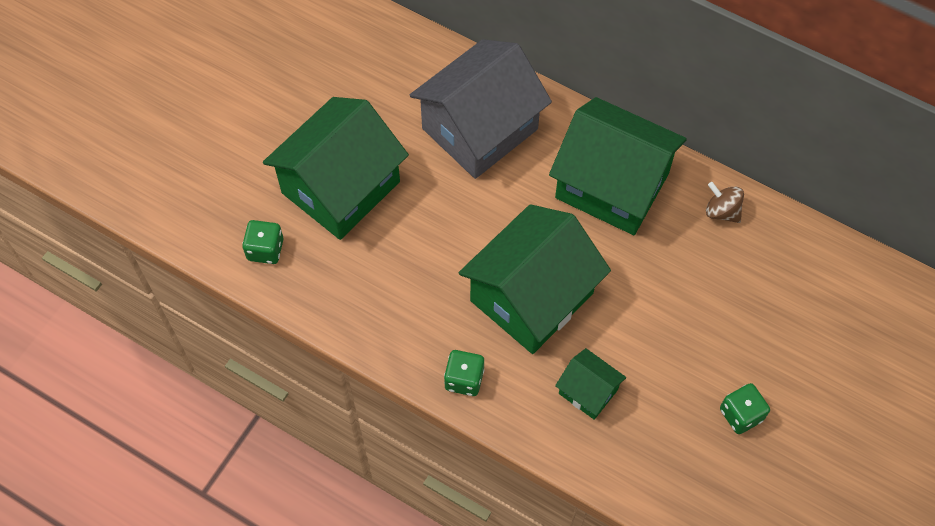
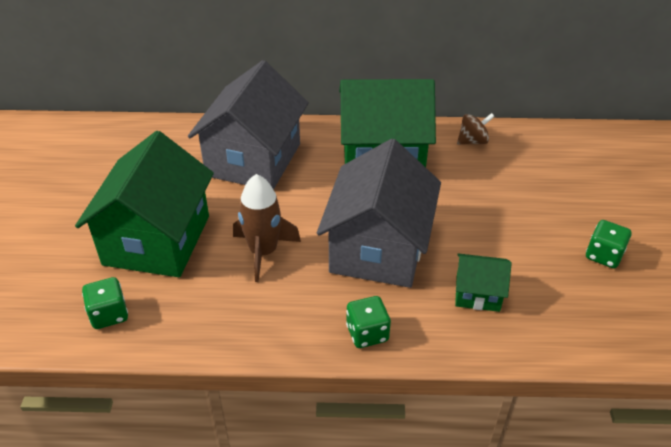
camera: 30 degrees left, 20 degrees down
green house [459,204,611,354] -> grey house [317,139,441,288]
brown spinning top [706,182,744,223] -> brown spinning top turned 150 degrees clockwise [457,113,495,144]
none -> brown rocket [233,174,301,282]

